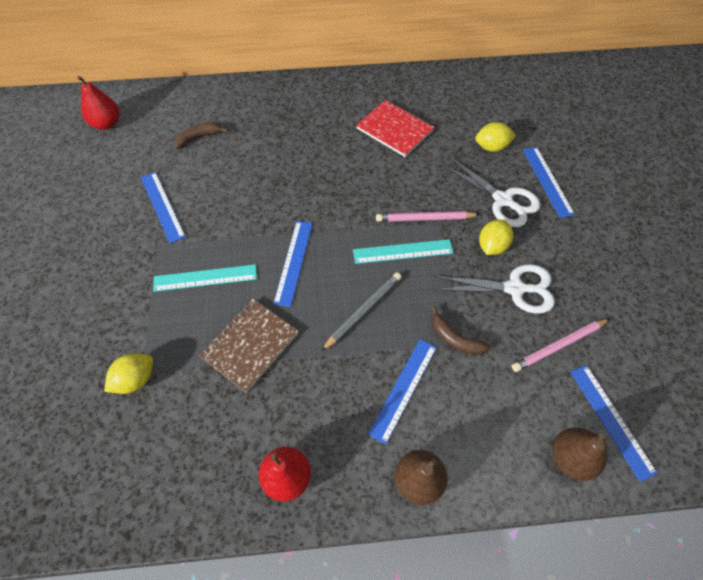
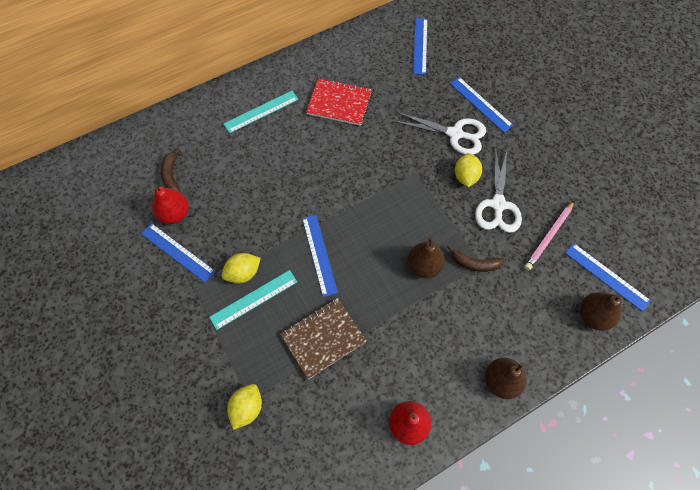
camera: 25 degrees left, 5 degrees up
red pear [77,76,119,130] -> red pear moved to [152,186,189,224]
brown banana [174,123,228,149] -> brown banana turned 45 degrees counterclockwise [161,148,181,192]
brown notebook [199,299,298,393] -> brown notebook turned 45 degrees clockwise [280,298,367,379]
grey pencil [321,272,402,351] -> none
turquoise ruler [353,239,453,264] -> turquoise ruler moved to [224,91,299,133]
blue ruler [368,339,437,445] -> blue ruler moved to [413,18,428,75]
pink pencil [376,211,480,222] -> none
white scissors [434,264,555,314] -> white scissors turned 120 degrees clockwise [475,148,522,233]
yellow lemon [475,122,516,152] -> yellow lemon moved to [222,253,261,284]
none -> brown pear [407,237,445,278]

